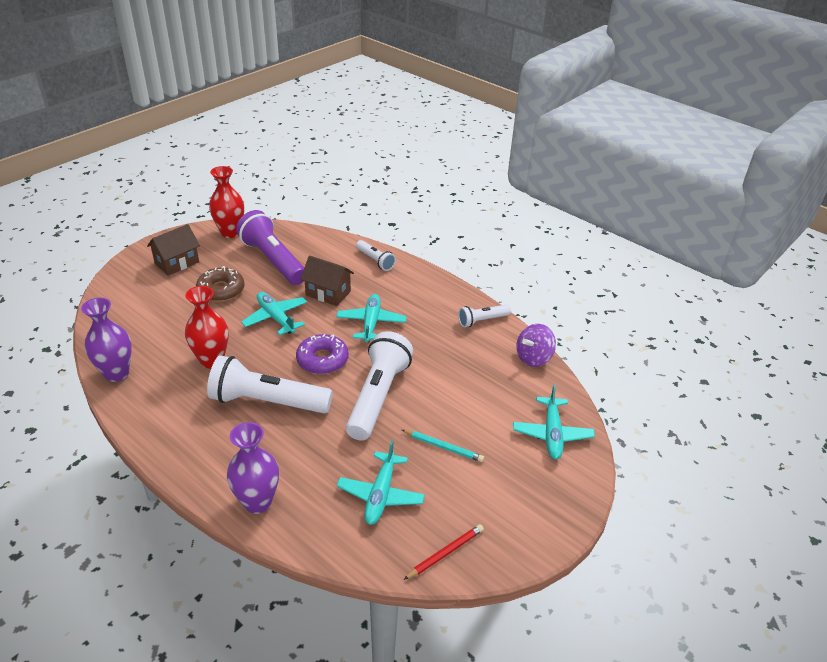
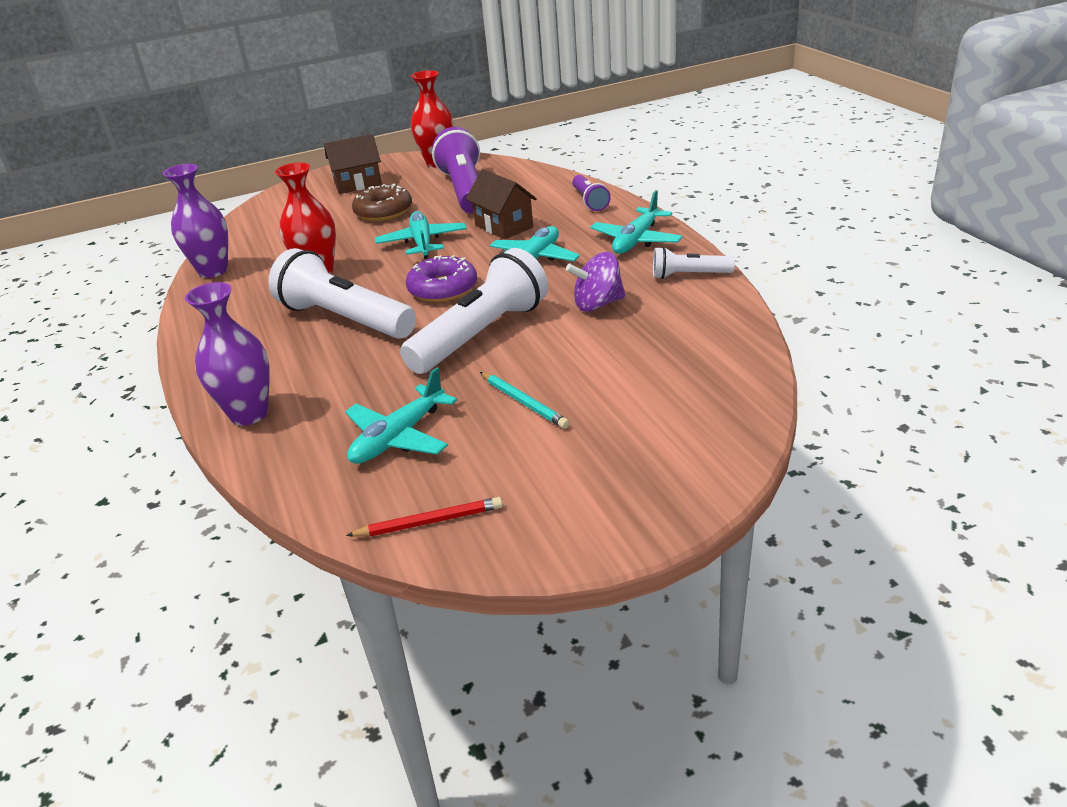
camera: 30 degrees right, 5 degrees down
white flashlight [356,240,396,271] -> purple flashlight [572,175,611,211]
turquoise plane [513,384,595,459] -> turquoise plane moved to [590,190,683,254]
purple spinning top [516,324,556,367] -> purple spinning top moved to [566,252,626,312]

